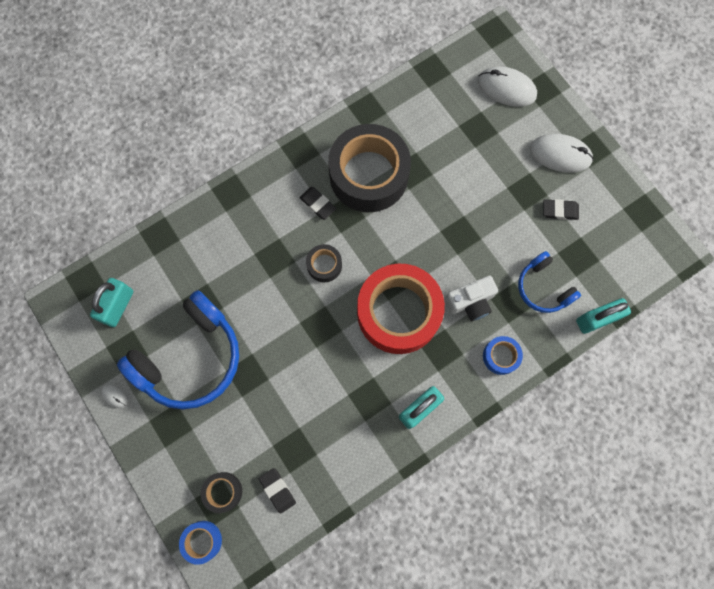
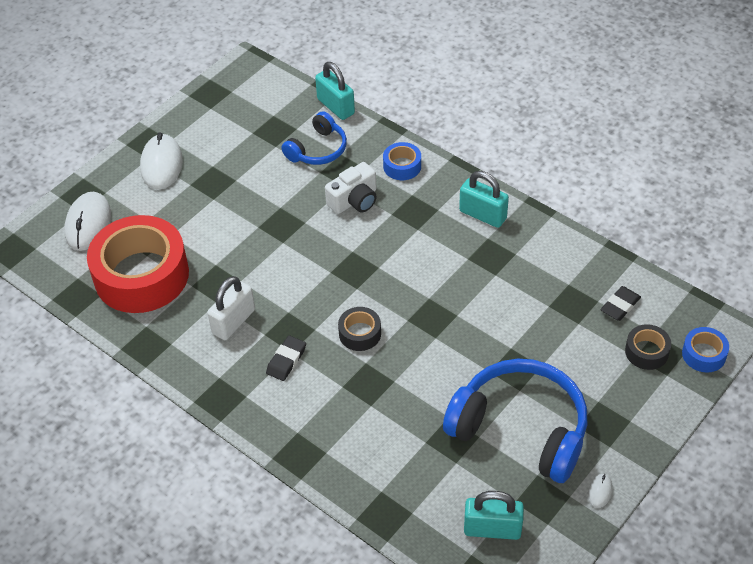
camera: 105 degrees left, 25 degrees down
black tape [328,124,411,212] -> white padlock [207,276,255,340]
red tape [357,264,445,354] -> red tape moved to [87,215,189,313]
white camera [445,276,498,321] -> white camera turned 90 degrees clockwise [325,162,377,214]
black eraser [543,199,579,220] -> none

